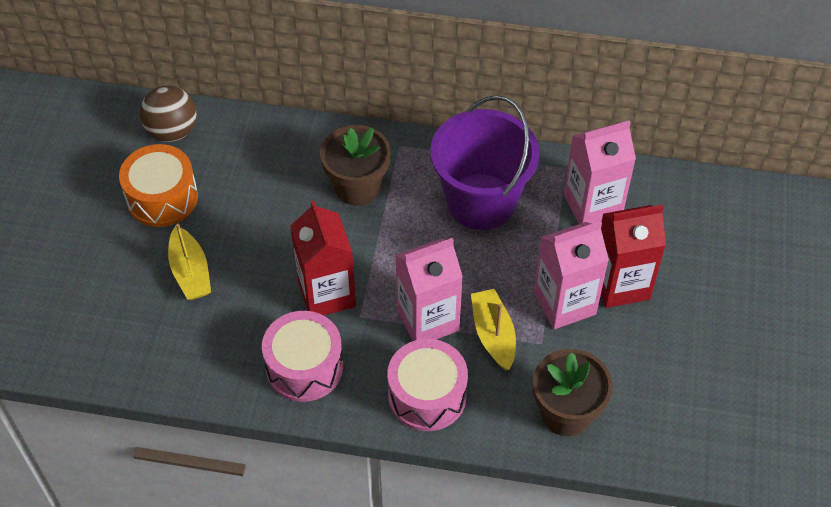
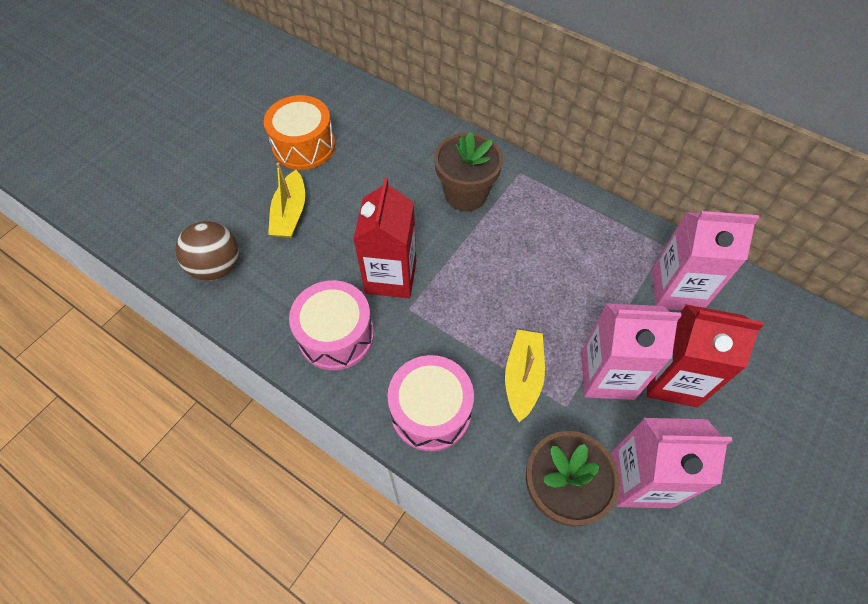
camera: 25 degrees right, 5 degrees up
brown ball [140,86,197,142] -> brown ball moved to [175,221,239,281]
pink carton [395,238,463,341] -> pink carton moved to [611,418,732,508]
purple bucket [430,95,540,230] -> none

